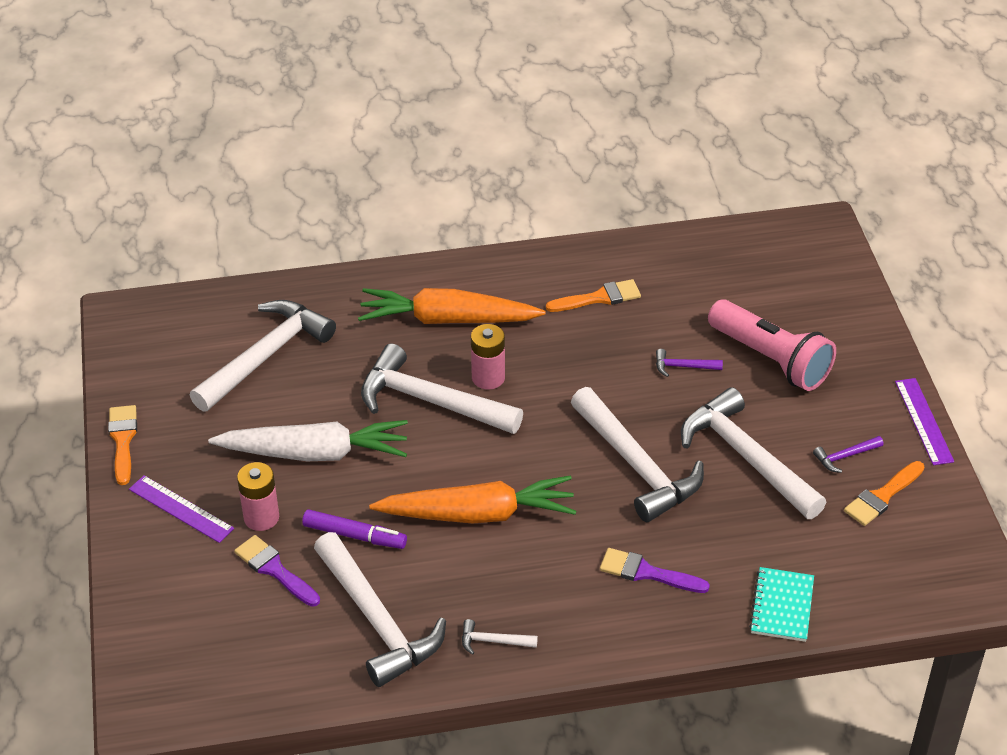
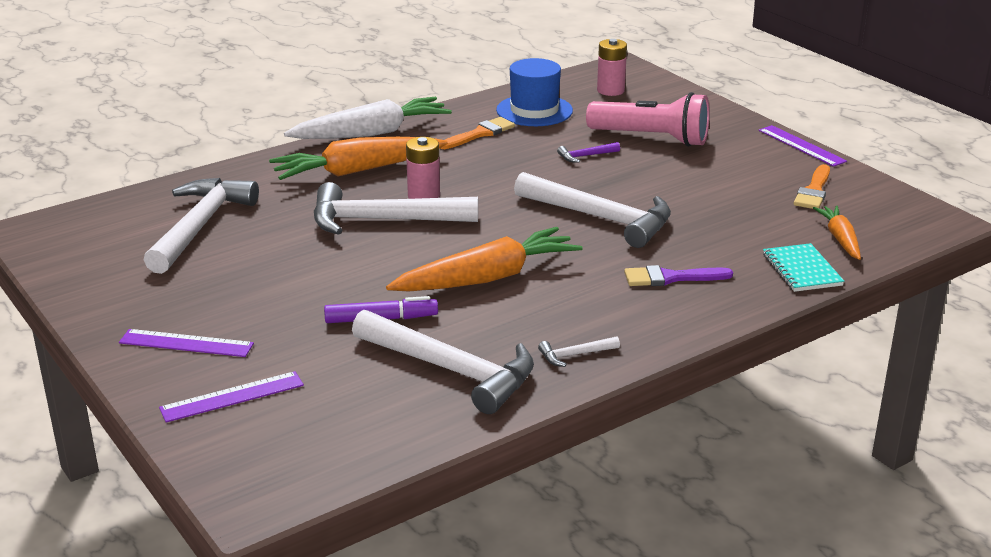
camera: 25 degrees left, 15 degrees down
orange brush [108,405,137,485] -> none
white carrot [208,420,408,461] -> white carrot moved to [284,97,452,139]
purple brush [234,535,320,607] -> none
pink battery [237,462,279,531] -> pink battery moved to [597,39,627,96]
white hammer [681,387,826,519] -> none
purple hammer [813,436,884,473] -> none
none -> purple ruler [159,371,304,423]
none -> blue hat [496,58,573,126]
none -> orange carrot [813,206,861,260]

